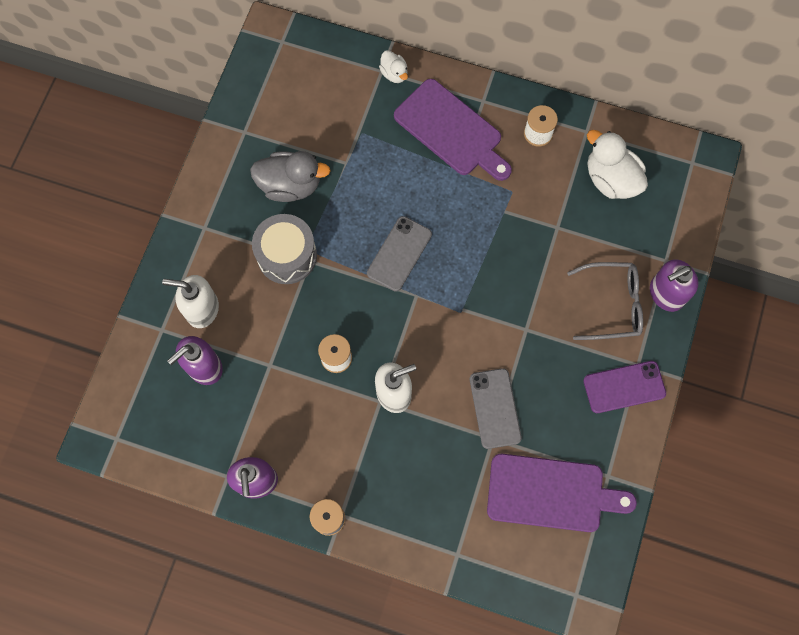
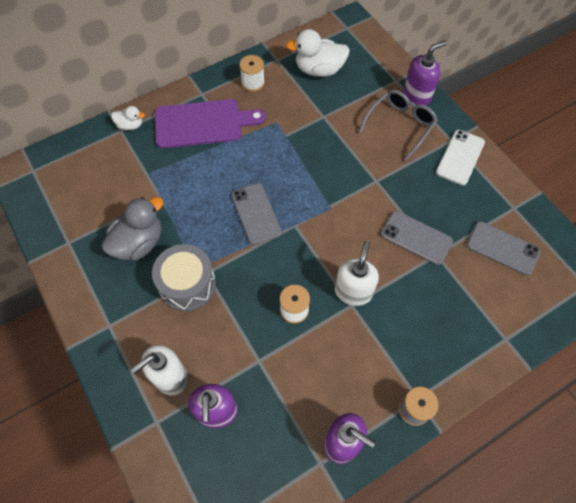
camera: 50 degrees left, 10 degrees down
purple cutting board [487,454,637,532] -> grey phone [467,221,541,276]
purple phone [583,361,666,413] -> white phone [436,130,485,185]
purple soap dispenser [650,259,699,312] -> purple soap dispenser turned 135 degrees counterclockwise [404,40,447,106]

